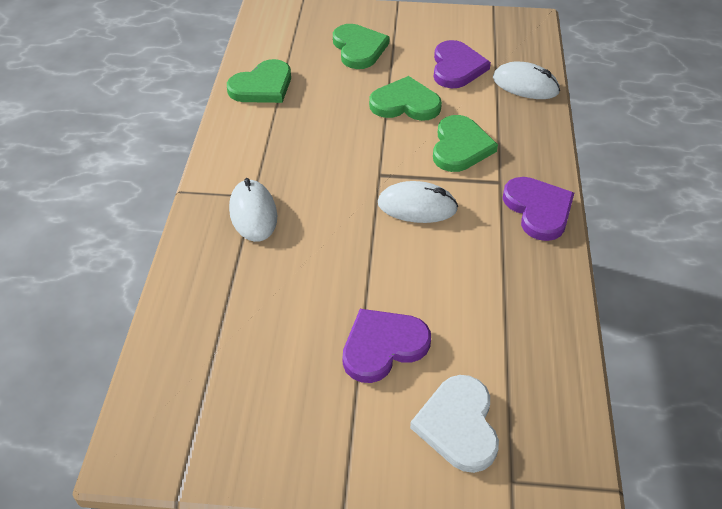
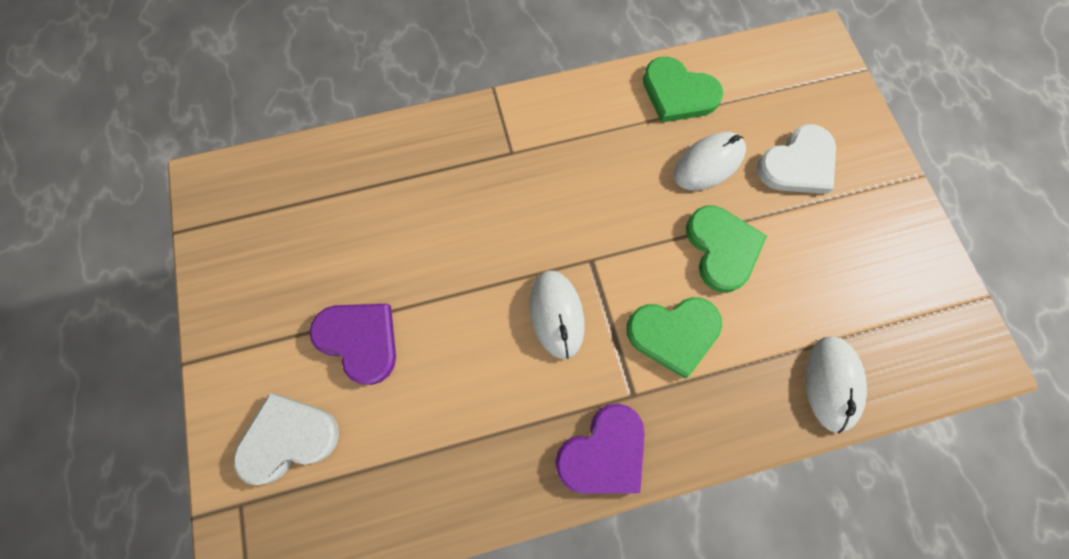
camera: 70 degrees right, 25 degrees up
white mouse [229,178,277,242] -> white mouse moved to [674,132,746,191]
green heart [333,24,390,69] -> white heart [757,124,836,194]
purple heart [434,40,491,88] -> none

